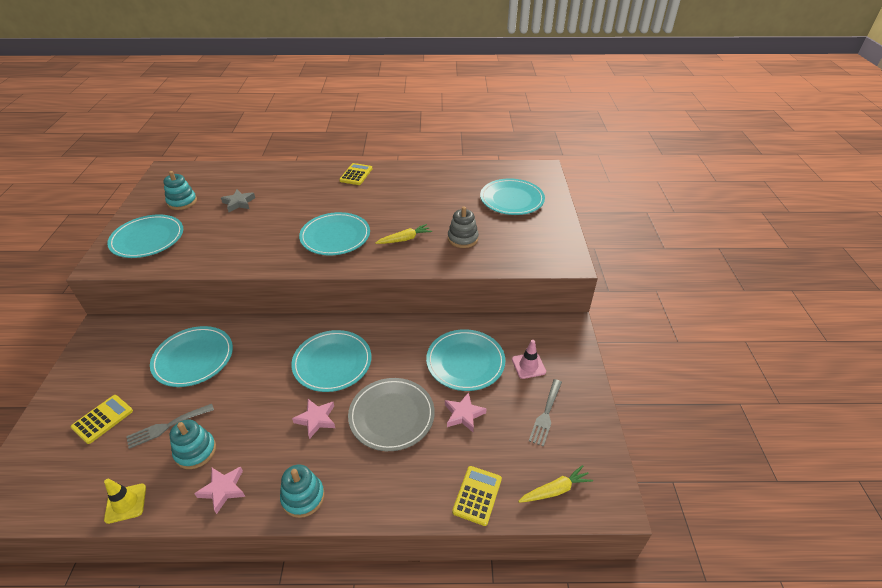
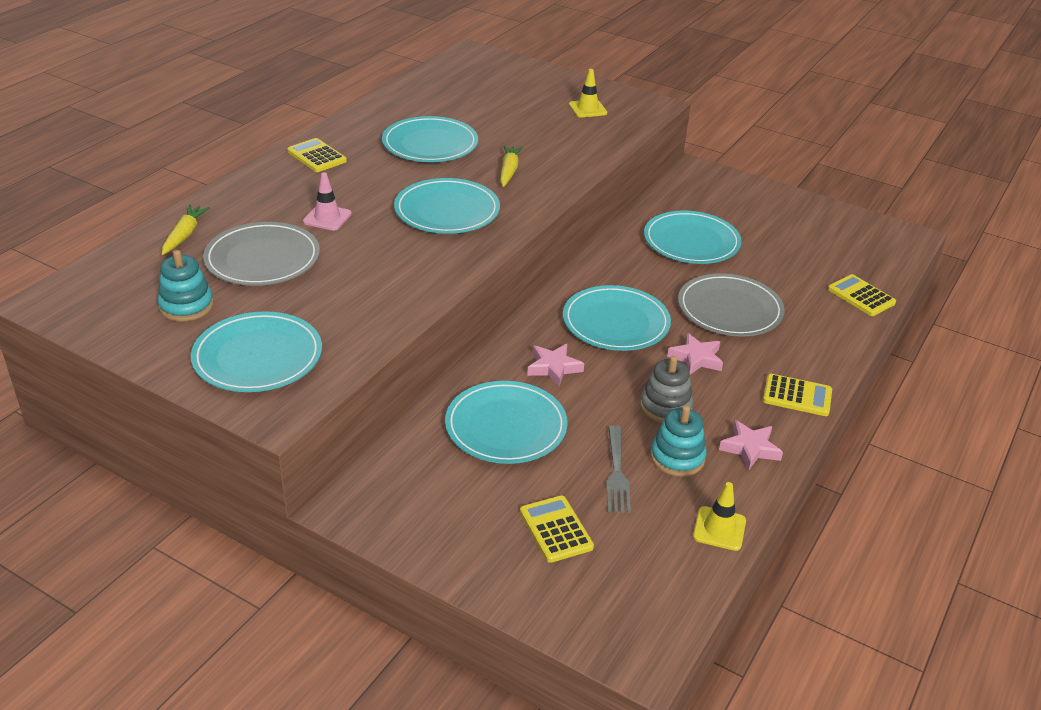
camera: 60 degrees left, 5 degrees down
grey star [221,189,255,212] -> grey plate [203,222,320,286]
turquoise stacking toy [280,465,324,518] -> yellow calculator [763,374,832,416]
pink star [445,392,487,432] -> pink star moved to [527,344,584,386]
grey stacking toy [448,206,479,248] -> grey stacking toy moved to [640,356,693,423]
turquoise plate [480,178,545,215] -> turquoise plate moved to [382,116,478,162]
pink traffic cone [512,340,546,379] -> pink traffic cone moved to [303,172,352,231]
yellow carrot [518,465,593,503] -> yellow carrot moved to [162,205,210,255]
grey fork [529,379,562,447] -> none
none -> yellow traffic cone [569,69,607,118]

